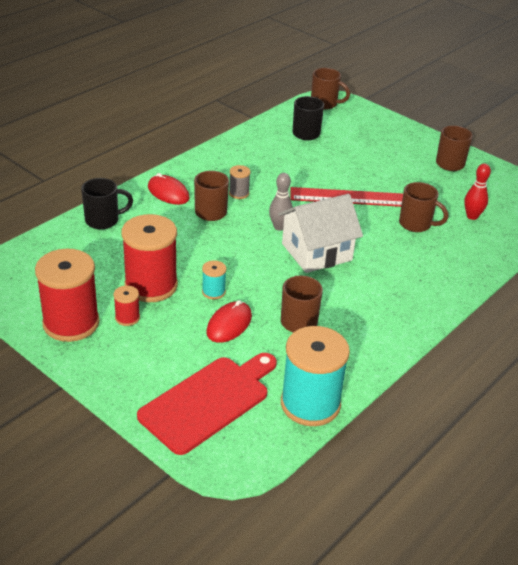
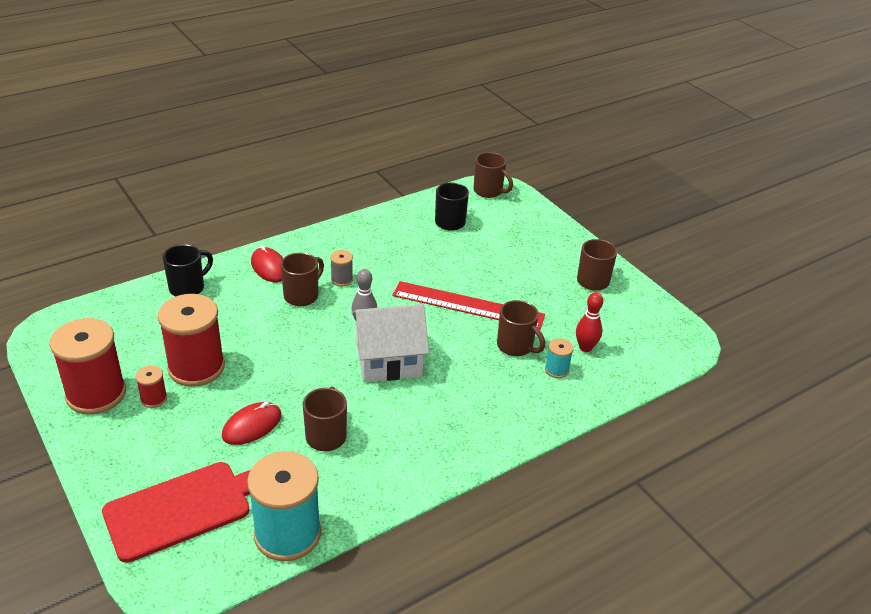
camera: 15 degrees right, 0 degrees up
black mug [81,178,133,229] -> black mug turned 45 degrees counterclockwise [162,244,213,296]
turquoise spool [202,260,226,299] -> turquoise spool moved to [545,338,574,378]

